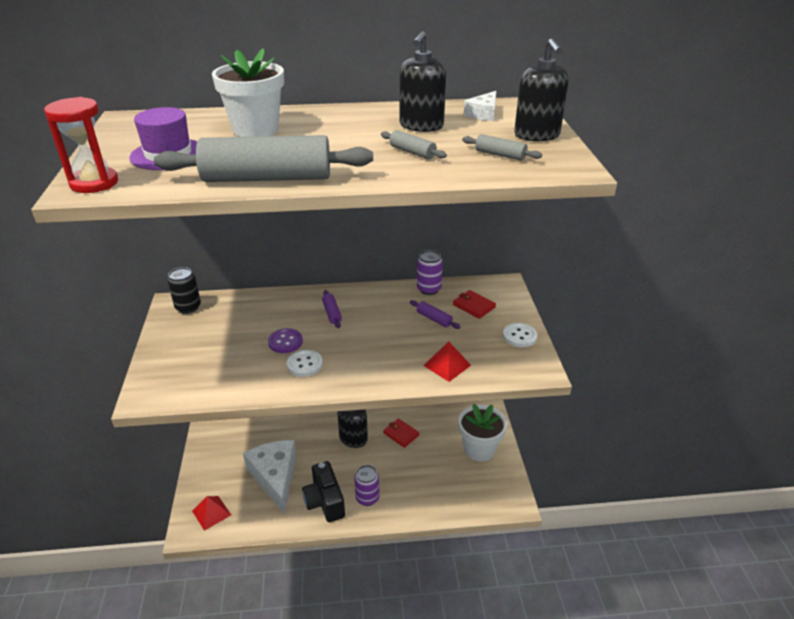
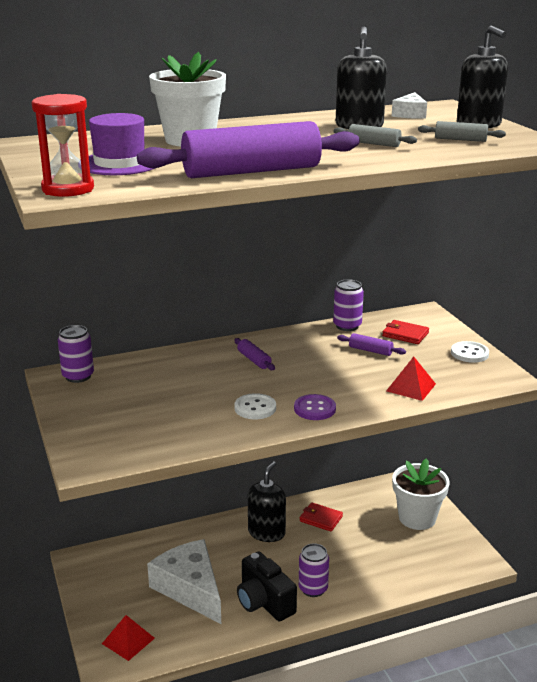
camera: 15 degrees left, 10 degrees down
grey rolling pin [154,135,373,182] -> purple rolling pin [137,121,360,178]
black can [168,267,201,314] -> purple can [58,325,94,383]
purple button [268,328,303,353] -> purple button moved to [294,394,336,420]

